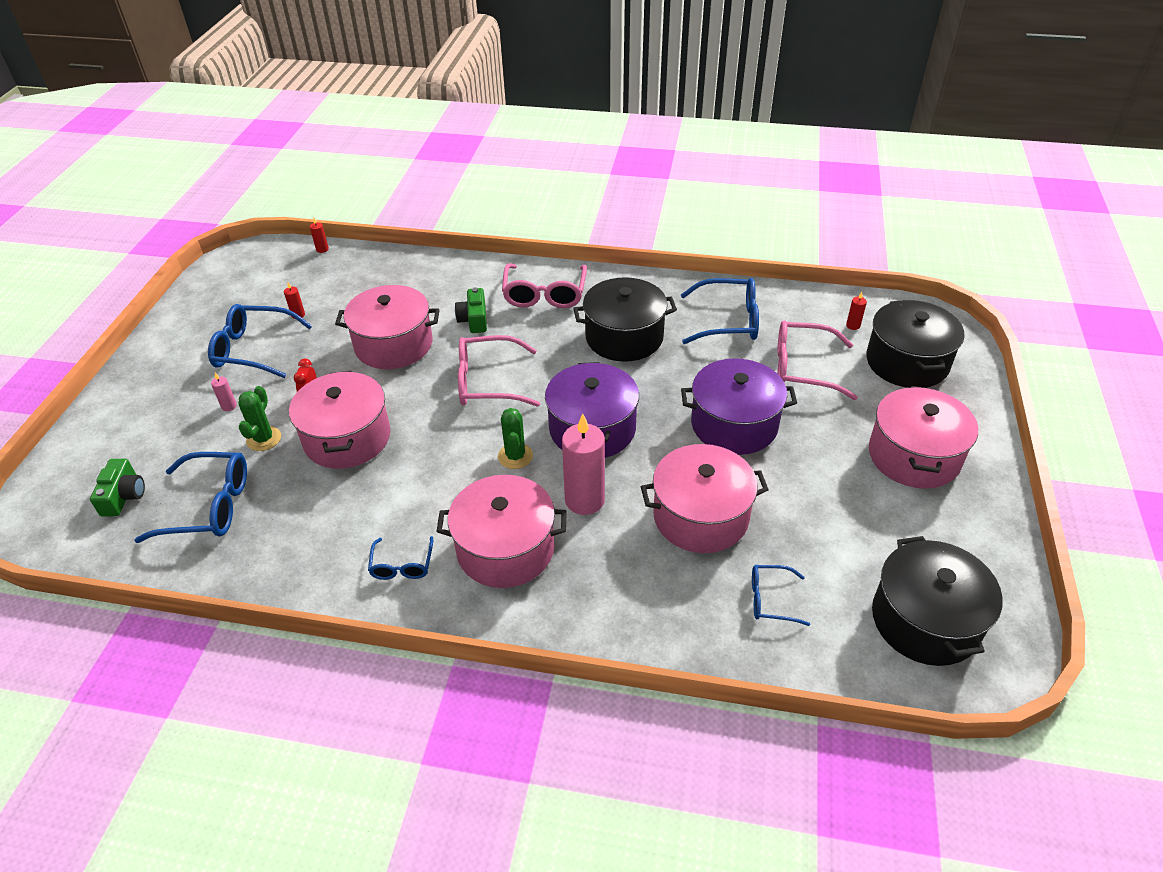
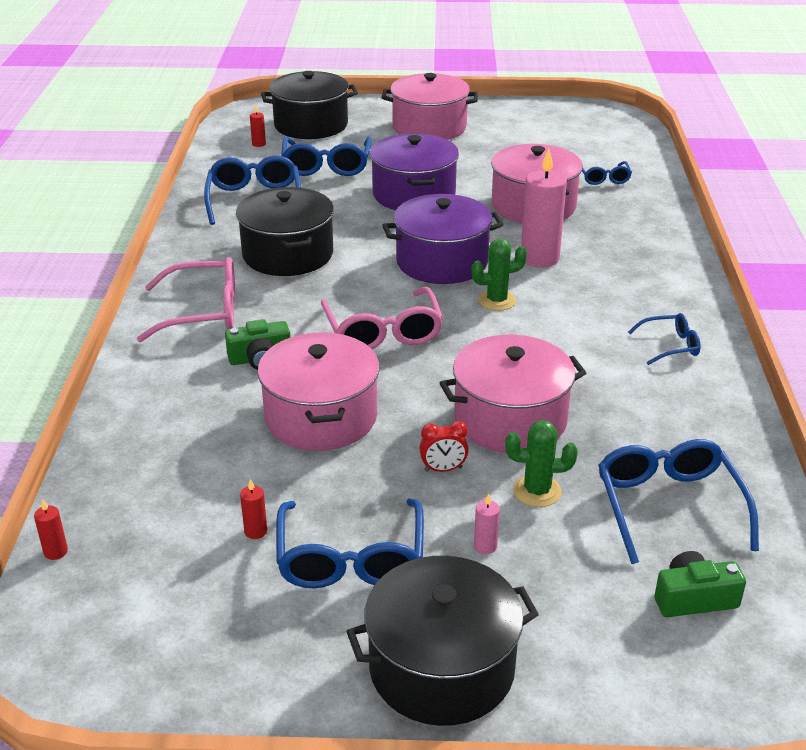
camera: 100 degrees left, 10 degrees down
pink pot [436,475,567,588] -> none
pink glasses [777,320,858,400] -> blue glasses [281,137,372,176]
black pot [872,536,1003,666] -> black pot moved to [346,556,539,726]

